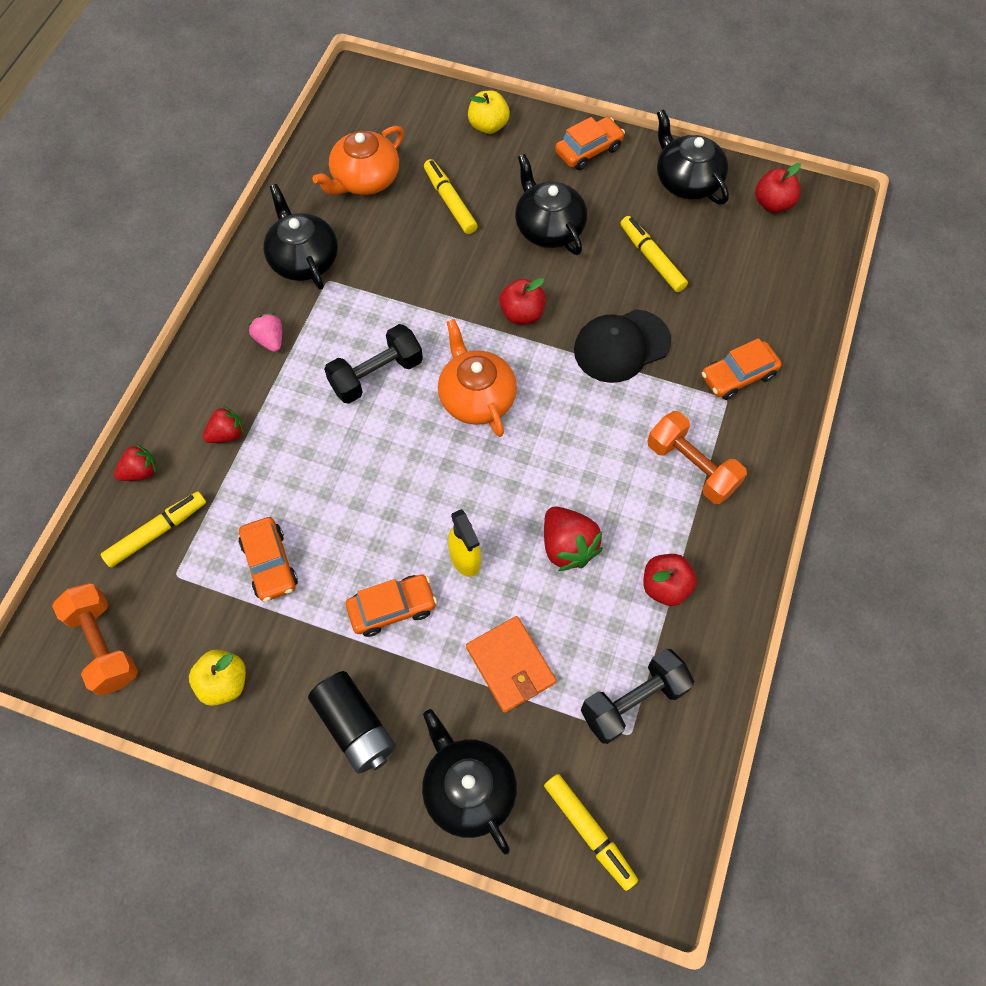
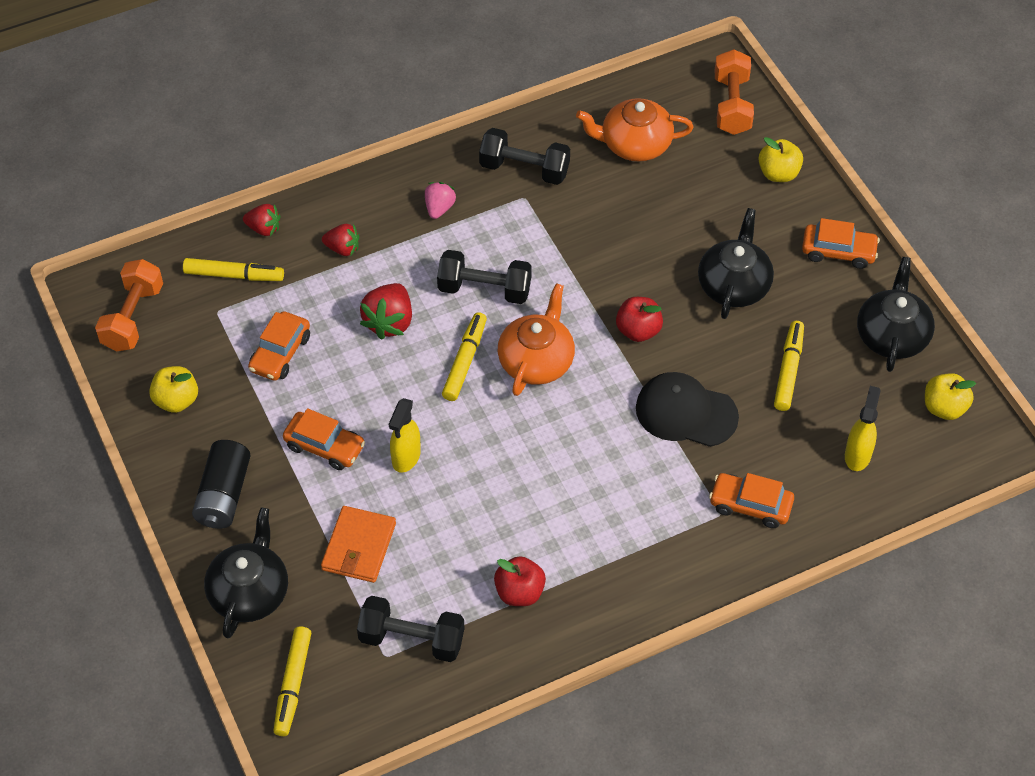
camera: 45 degrees right, 10 degrees down
black teapot [263,184,338,290] -> black dumbbell [479,128,570,185]
yellow marker [424,159,478,234] -> yellow marker moved to [442,312,487,401]
red strawberry [544,506,603,571] -> red strawberry moved to [360,283,412,340]
orange dumbbell [647,411,747,504] -> orange dumbbell moved to [715,49,754,135]
red apple [755,163,801,213] -> yellow apple [925,373,976,420]
none -> yellow spray bottle [845,386,881,471]

